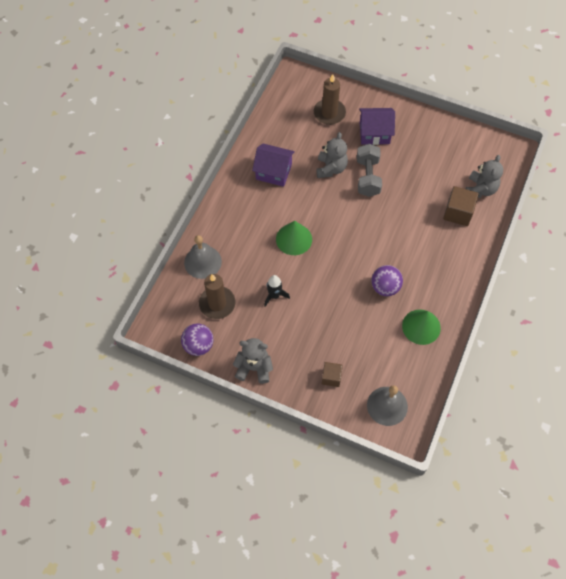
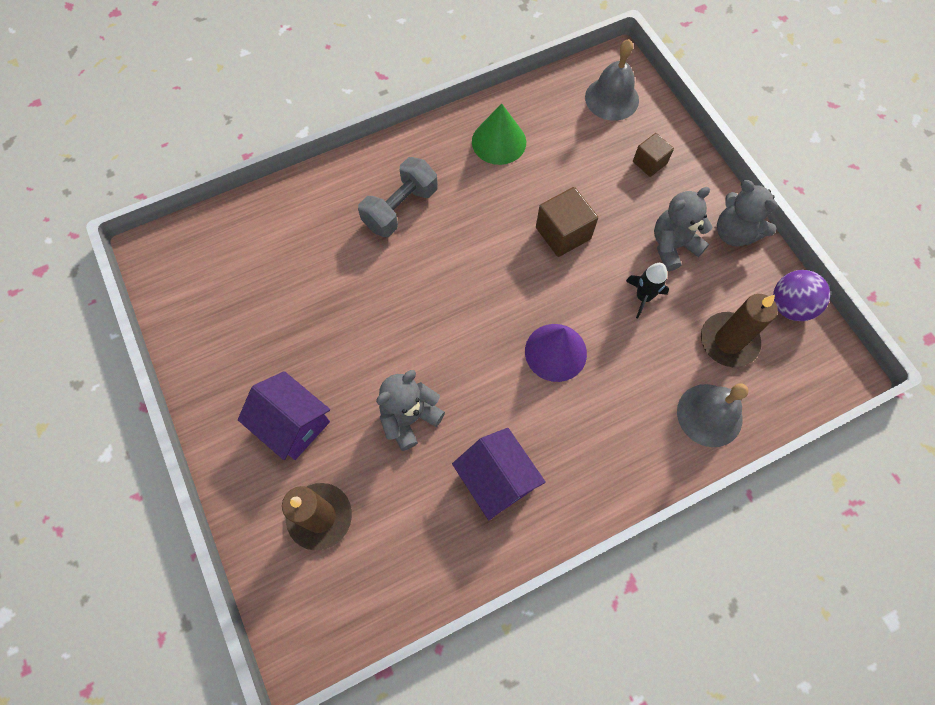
camera: 140 degrees left, 5 degrees up
green cone [276,221,312,255] -> purple cone [525,324,587,382]
grey dumbbell [357,144,382,197] -> grey dumbbell moved to [358,157,438,237]
purple ball [371,265,403,296] -> none
brown cube [443,186,479,226] -> brown cube moved to [536,187,598,257]
grey teddy bear [466,155,503,198] -> grey teddy bear moved to [654,187,713,271]

